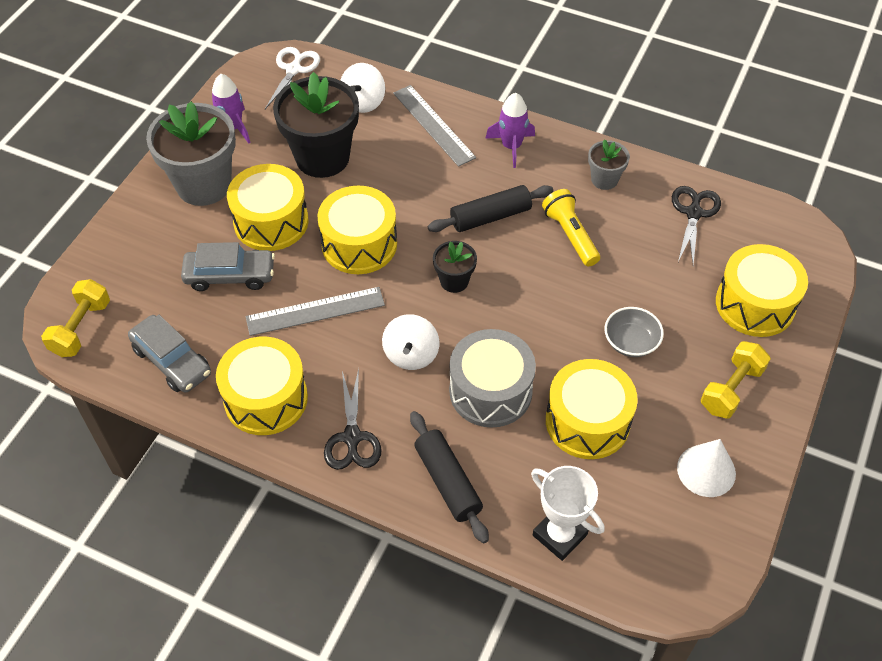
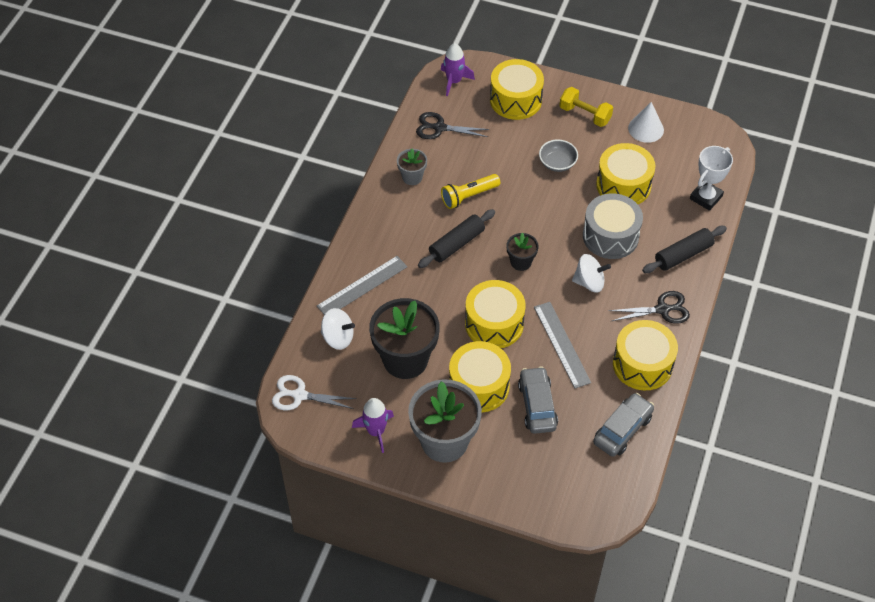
camera: 95 degrees left, 0 degrees up
yellow dumbbell [41,279,110,357] -> none
black rolling pin [428,185,553,232] -> black rolling pin turned 75 degrees clockwise [418,209,495,268]
purple rocket [485,93,535,168] -> purple rocket moved to [441,43,475,96]

